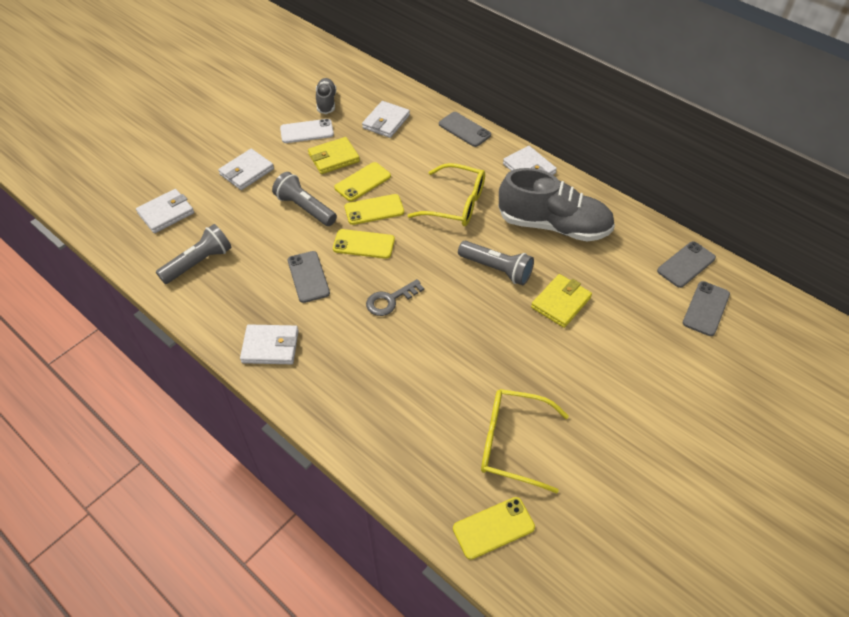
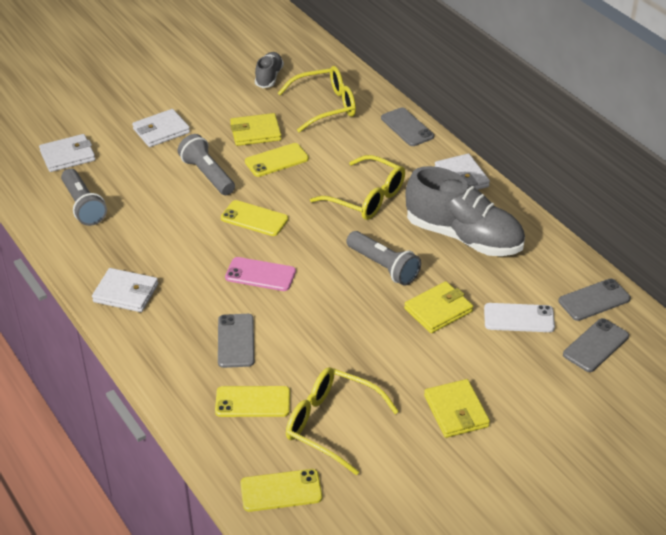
camera: 15 degrees right, 10 degrees down
grey flashlight [156,224,231,284] -> grey flashlight turned 90 degrees clockwise [61,169,107,226]
white phone [280,119,334,143] -> white phone moved to [484,303,555,332]
grey phone [288,251,330,303] -> grey phone moved to [218,314,254,368]
yellow phone [344,194,404,225] -> yellow phone moved to [215,386,290,417]
white wallet [362,101,410,138] -> yellow glasses [278,66,356,133]
grey key [366,279,424,316] -> pink phone [225,257,296,291]
none -> yellow wallet [424,379,490,438]

